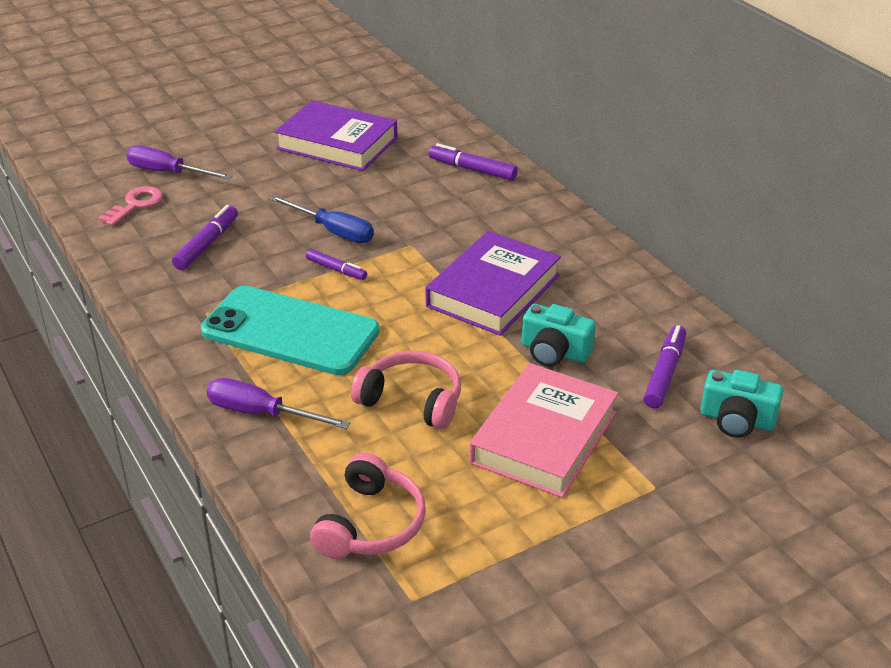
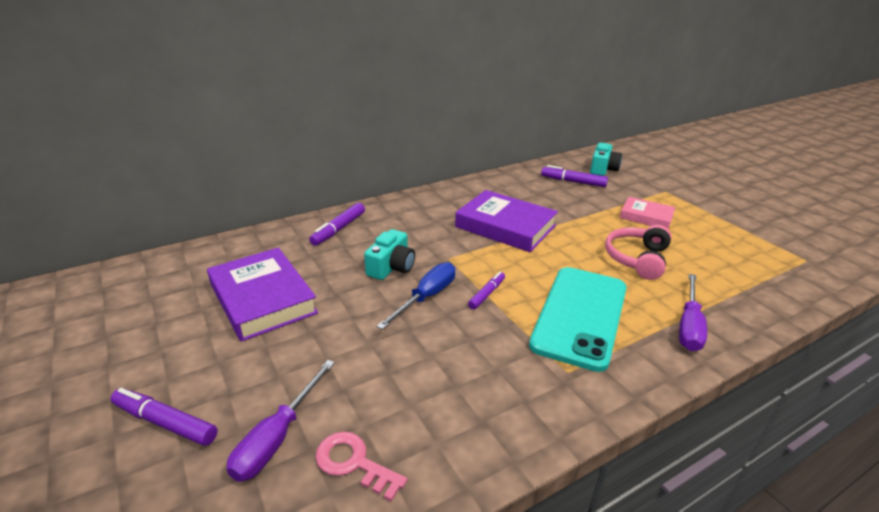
camera: 90 degrees left, 5 degrees down
purple marker [172,205,238,270] -> purple marker moved to [111,388,218,446]
purple book [274,100,398,171] -> purple book turned 60 degrees counterclockwise [207,248,318,342]
pink headphones [310,452,426,559] -> none
pink book [469,363,619,498] -> pink book [620,197,676,229], size x0.58
turquoise camera [522,304,596,367] -> turquoise camera moved to [364,229,415,280]

